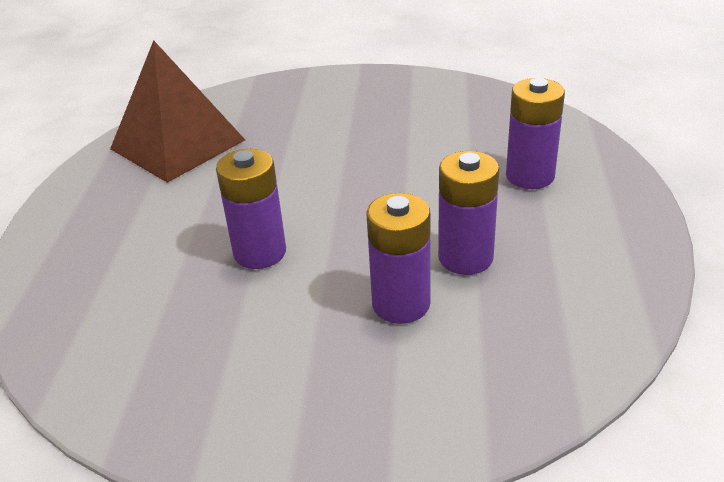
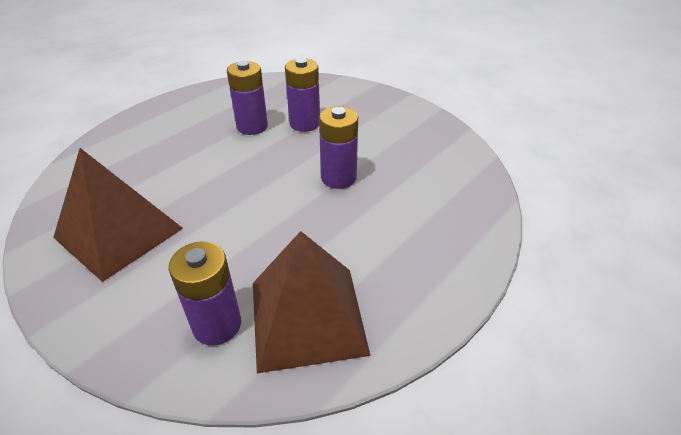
camera: 145 degrees left, 5 degrees up
purple battery [506,78,565,189] -> purple battery moved to [169,241,241,346]
none -> brown pyramid [53,148,183,282]

